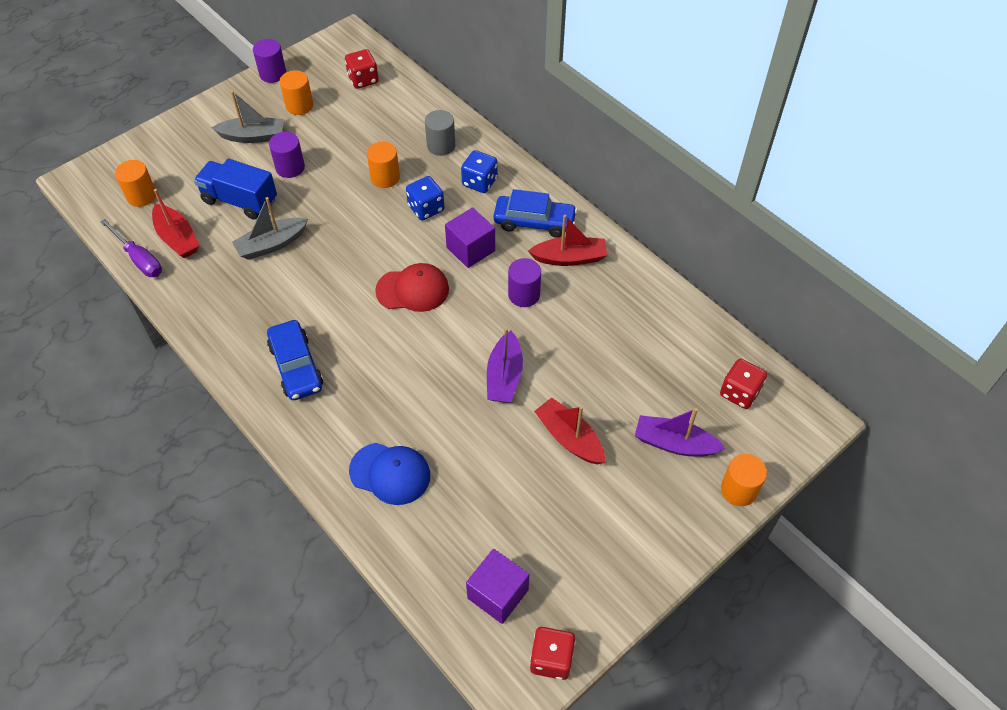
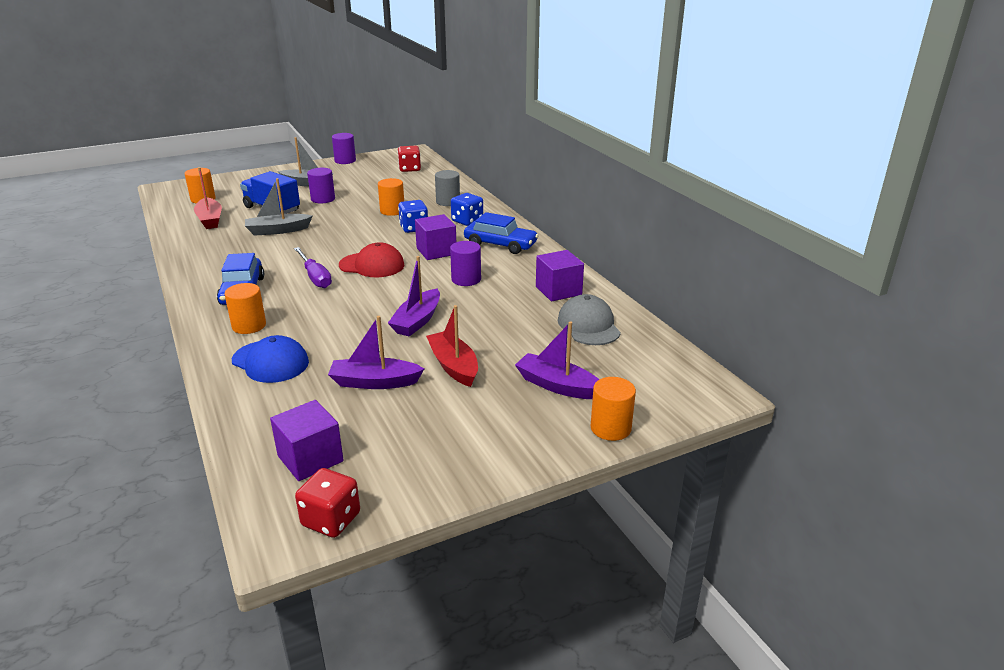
camera: 15 degrees right, 25 degrees down
purple screwdriver [100,219,162,277] -> purple screwdriver moved to [294,247,332,288]
orange cylinder [280,70,313,115] -> orange cylinder moved to [225,283,266,334]
red boat [528,215,607,266] -> none
red dice [720,358,767,409] -> none
none -> purple boat [328,316,424,389]
none -> purple cube [536,250,584,301]
none -> grey cap [558,294,621,345]

